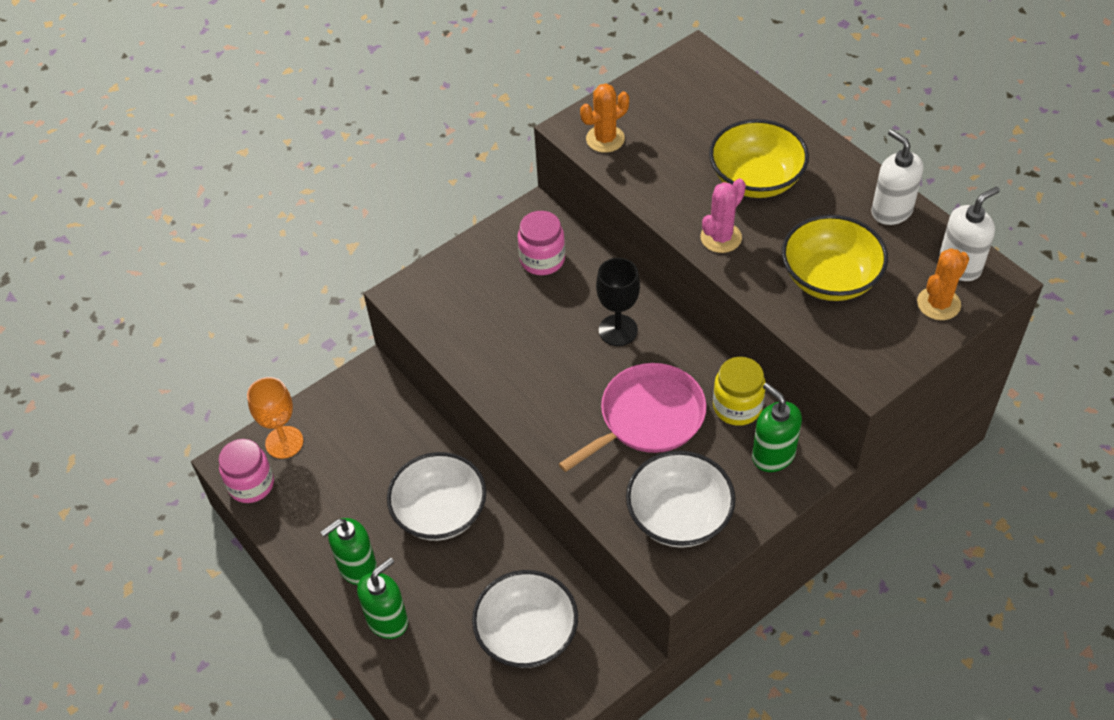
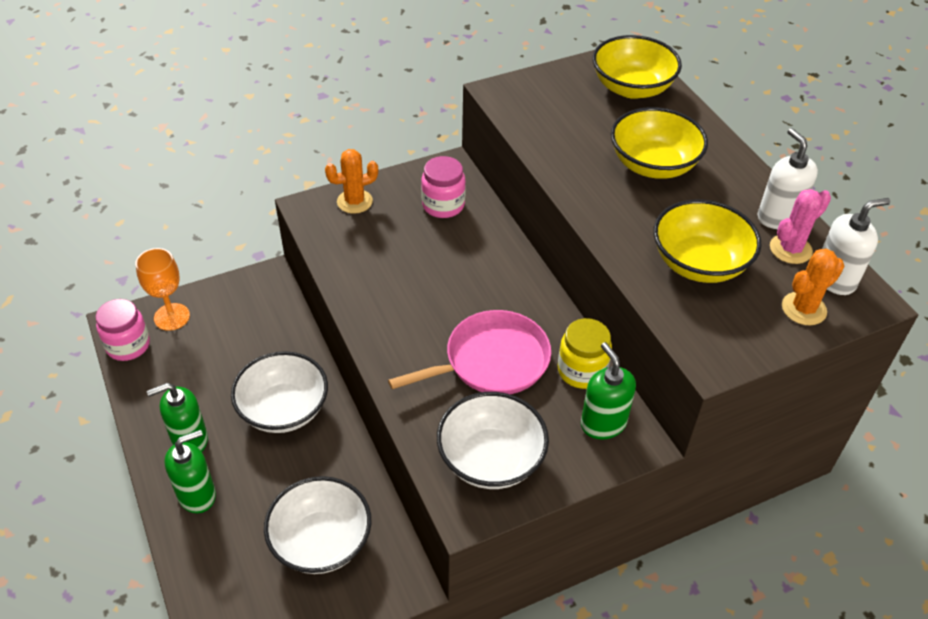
camera: 10 degrees right, 5 degrees down
orange cactus [580,84,629,153] -> orange cactus moved to [325,149,378,214]
black goblet [596,258,640,346] -> none
pink cactus [701,179,746,253] -> pink cactus moved to [770,189,831,264]
none -> yellow bowl [592,35,682,99]

